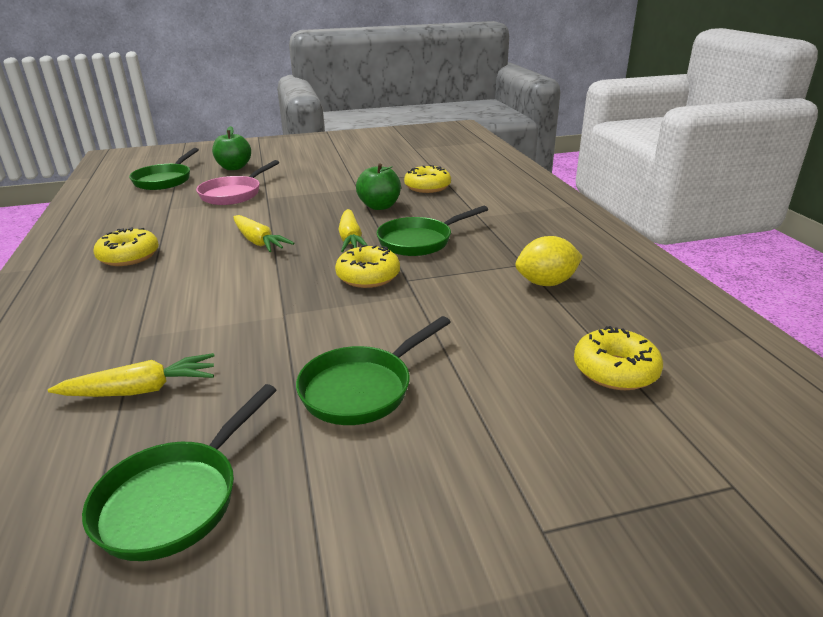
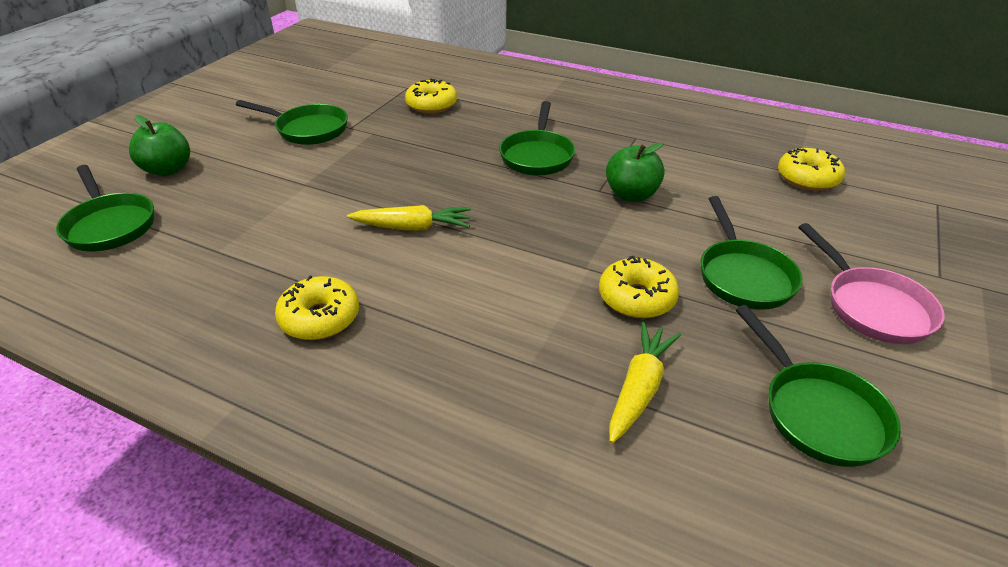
camera: 50 degrees left, 10 degrees up
pink pan [196,160,279,205] -> pink pan moved to [798,223,945,344]
yellow donut [335,245,400,288] -> yellow donut moved to [599,256,679,319]
yellow carrot [338,209,368,252] -> none
green apple [356,163,401,210] -> green apple moved to [606,142,665,202]
yellow lemon [515,236,583,286] -> none
none -> green pan [236,100,348,145]

